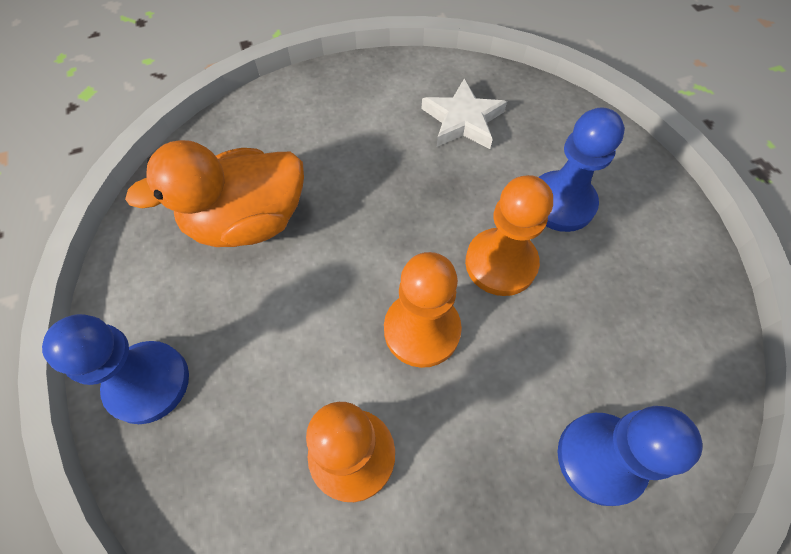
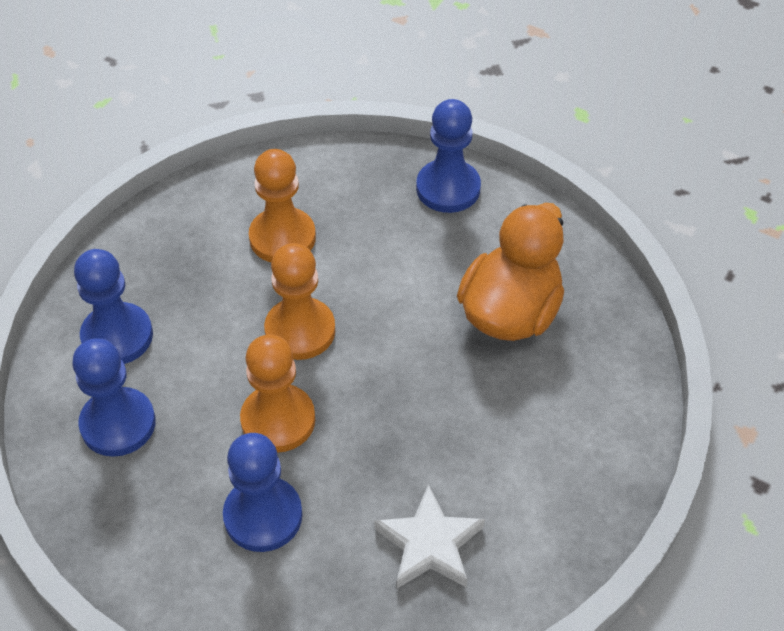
camera: 140 degrees right, 10 degrees down
none -> blue pawn [72,338,156,457]

